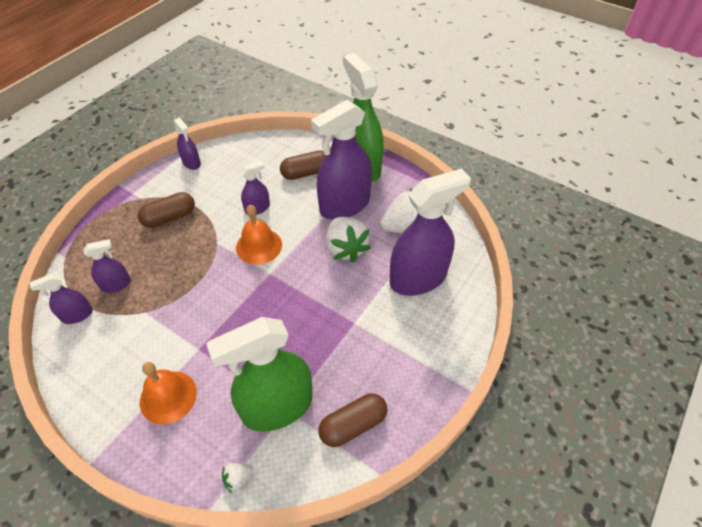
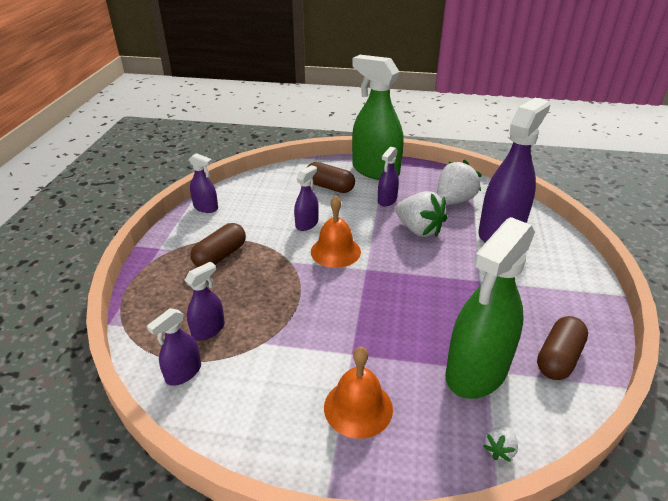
camera: 25 degrees left, 15 degrees down
brown capsule [280,150,326,180] -> brown capsule turned 75 degrees clockwise [307,162,355,193]
purple spray bottle [311,100,372,220] -> purple spray bottle [378,147,399,206], size x0.47

